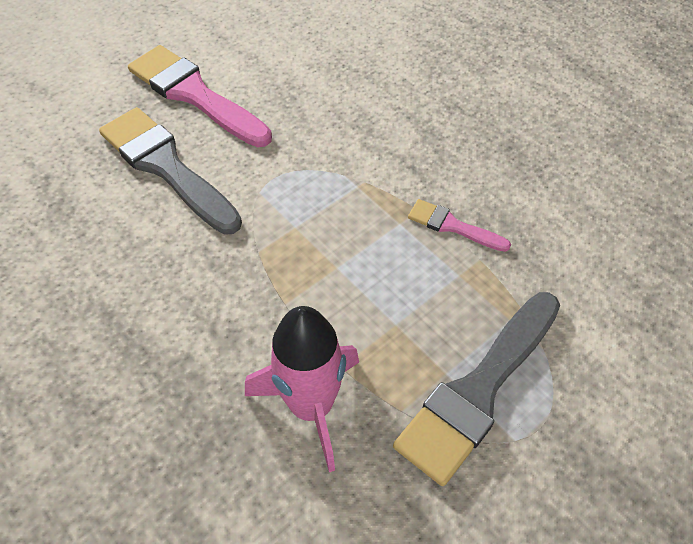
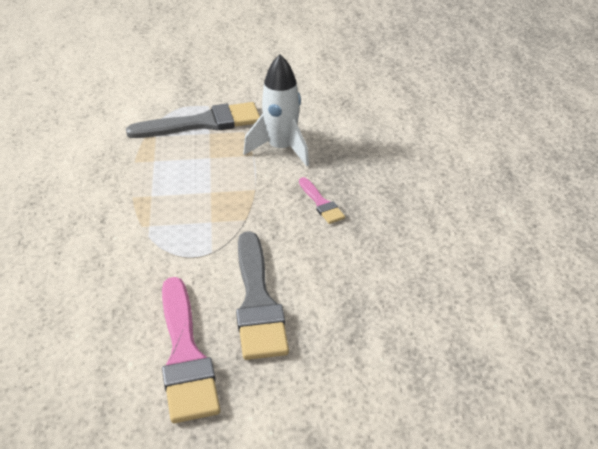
camera: 145 degrees left, 15 degrees down
pink rocket [245,306,359,472] -> white rocket [243,54,309,166]
pink brush [408,199,511,252] -> pink brush moved to [299,177,345,224]

